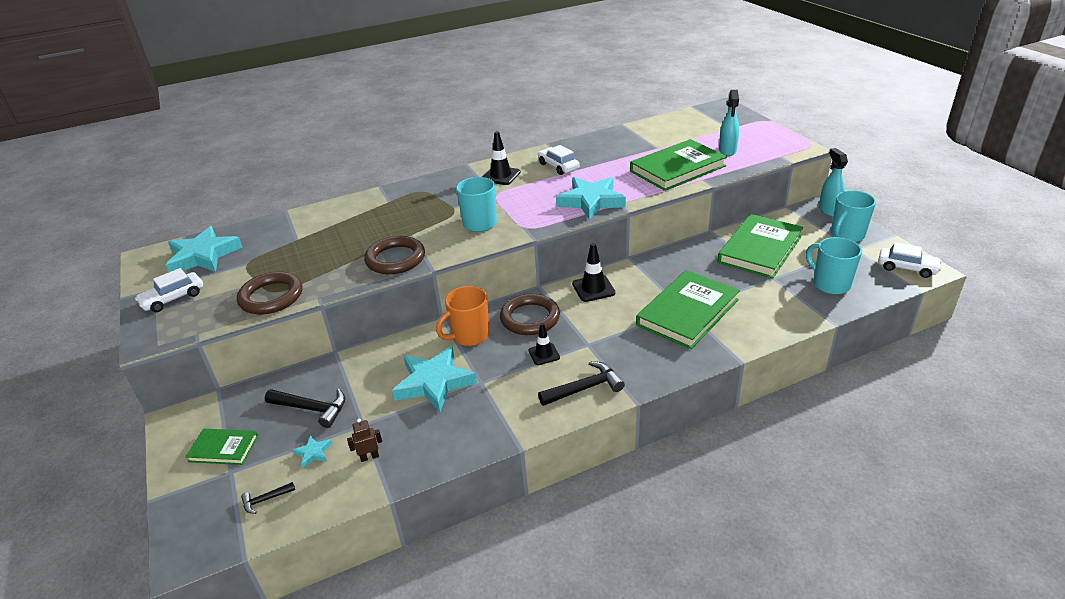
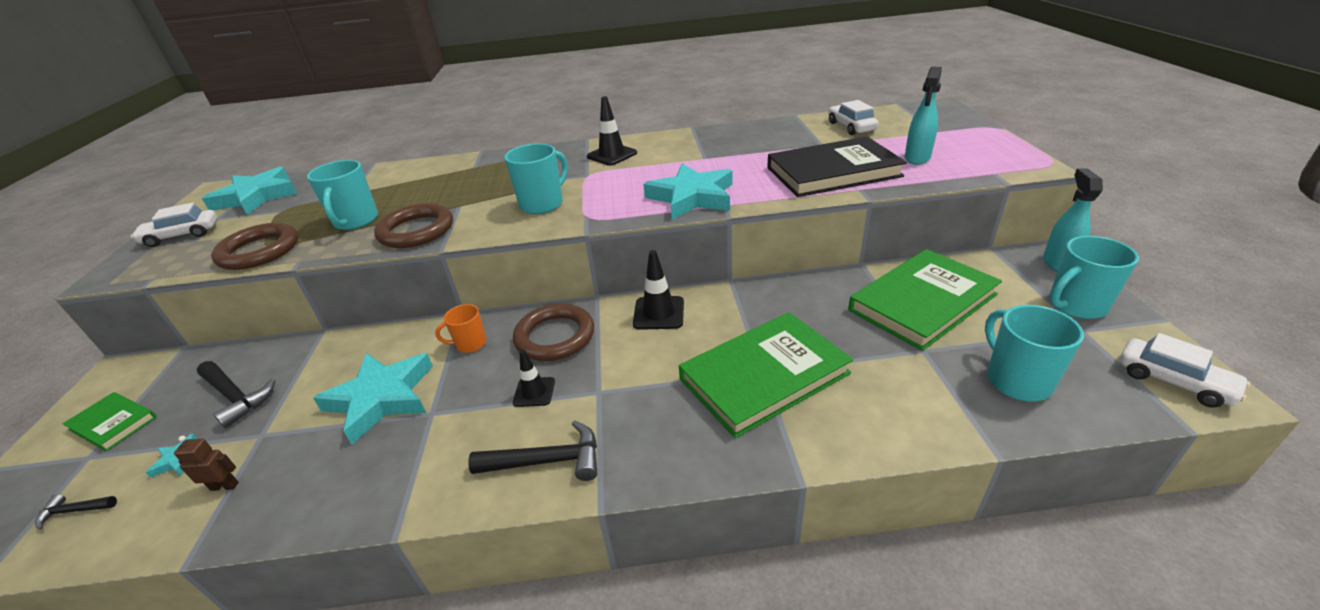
camera: 20 degrees right, 0 degrees up
orange mug [436,286,489,346] -> orange mug [435,304,487,353], size x0.62
white car [538,145,580,175] -> white car moved to [828,100,879,135]
green book [630,139,727,191] -> black book [767,136,907,197]
none -> turquoise mug [307,160,378,230]

